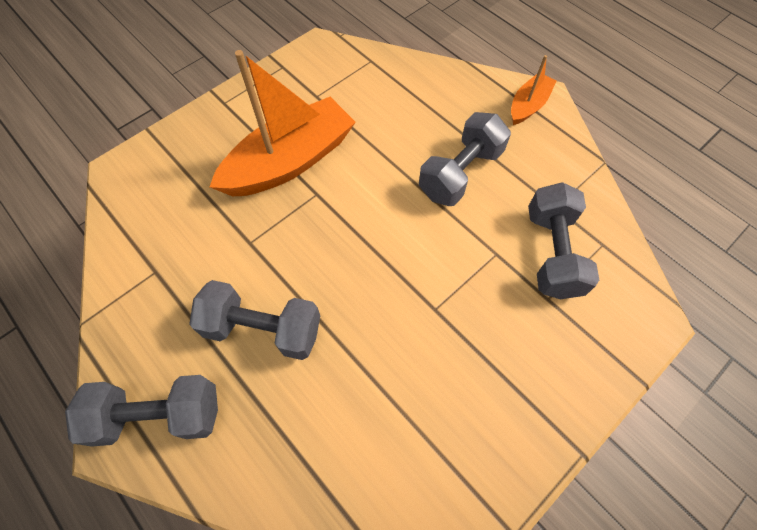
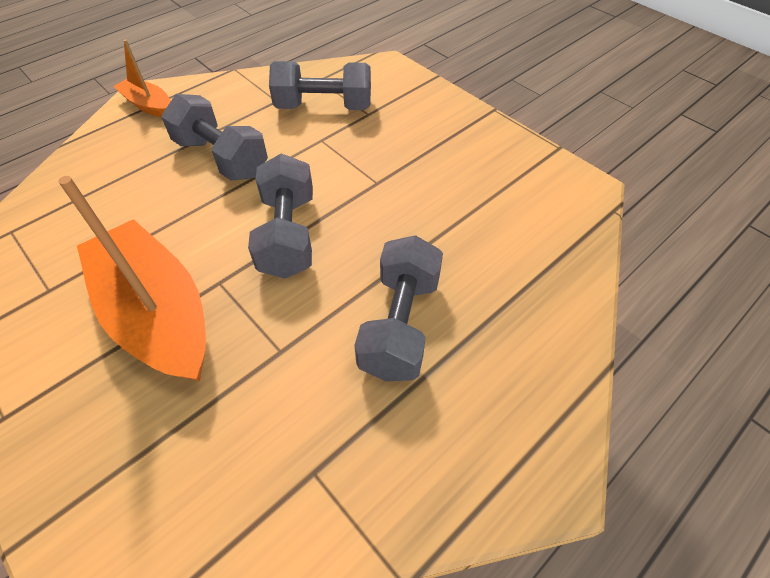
camera: 90 degrees left, 10 degrees down
grey dumbbell [65,375,218,447] -> grey dumbbell moved to [248,154,313,278]

